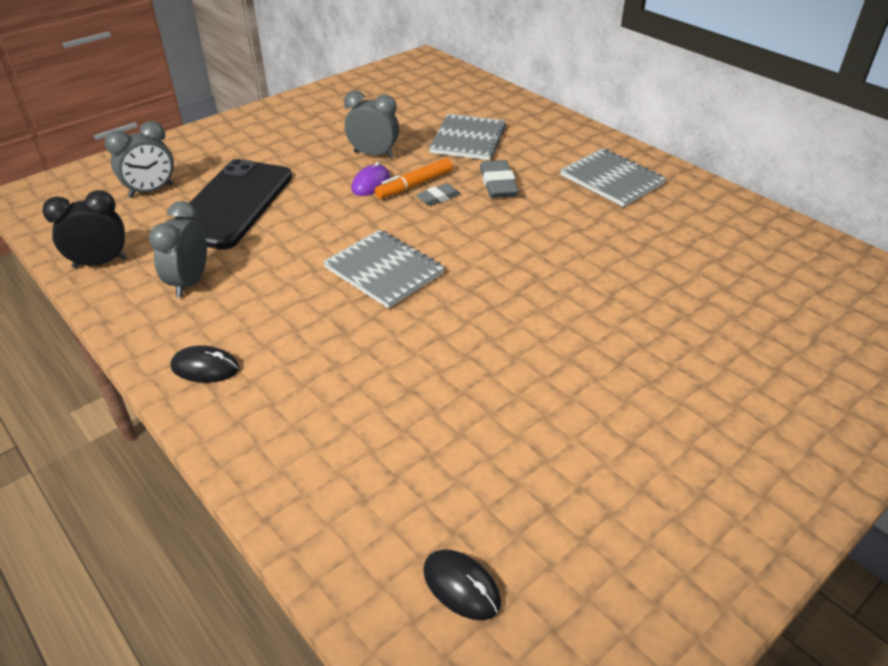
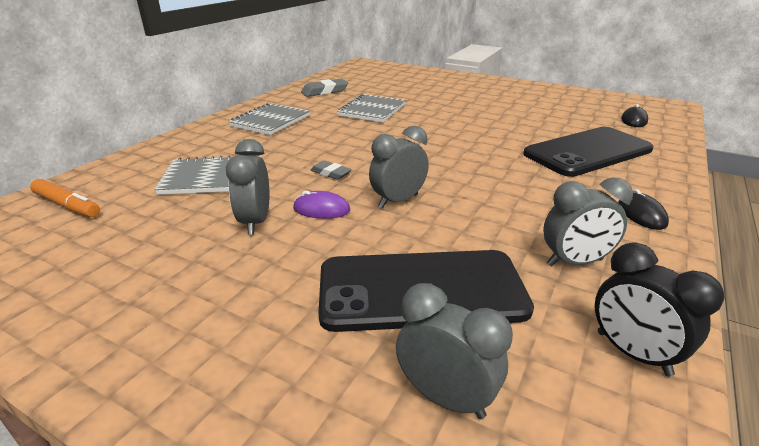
camera: 110 degrees left, 10 degrees down
grey notebook [323,230,445,308] -> grey notebook moved to [337,94,406,122]
orange marker [375,158,453,199] -> orange marker moved to [30,179,100,217]
grey eraser [480,160,518,198] -> grey eraser moved to [301,79,348,97]
none -> grey clock [369,126,429,208]
none -> black phone [523,127,654,177]

